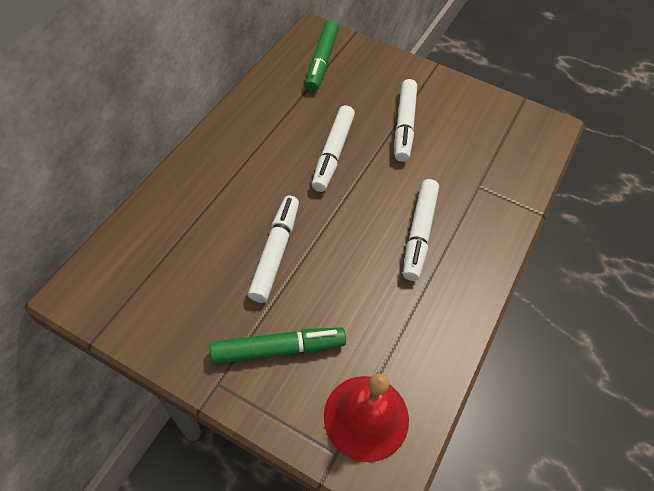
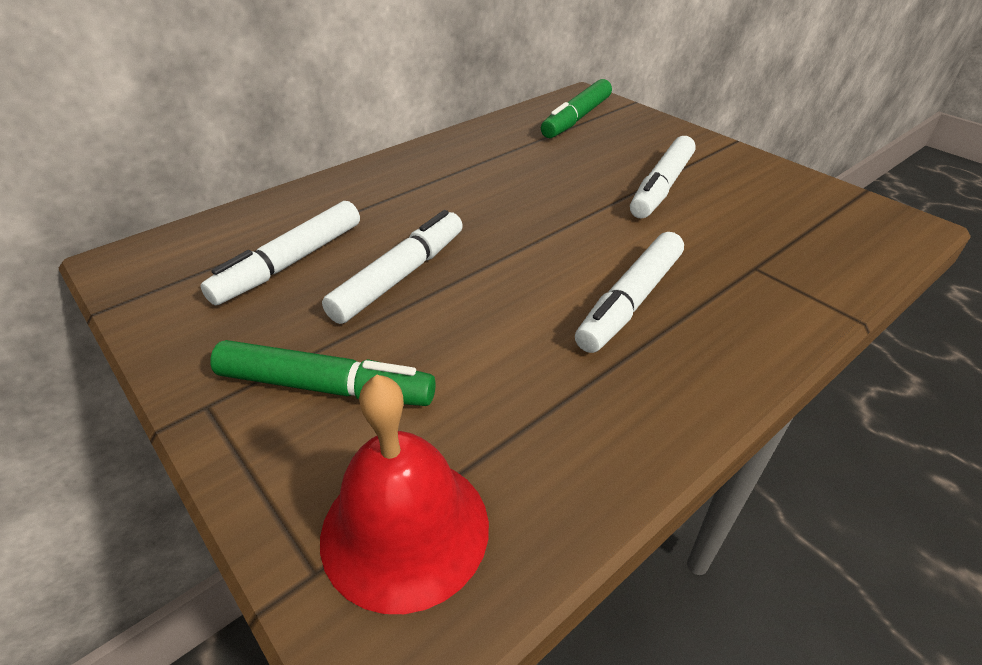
camera: 25 degrees right, 15 degrees down
white marker [312,105,355,192] -> white marker moved to [200,201,360,306]

